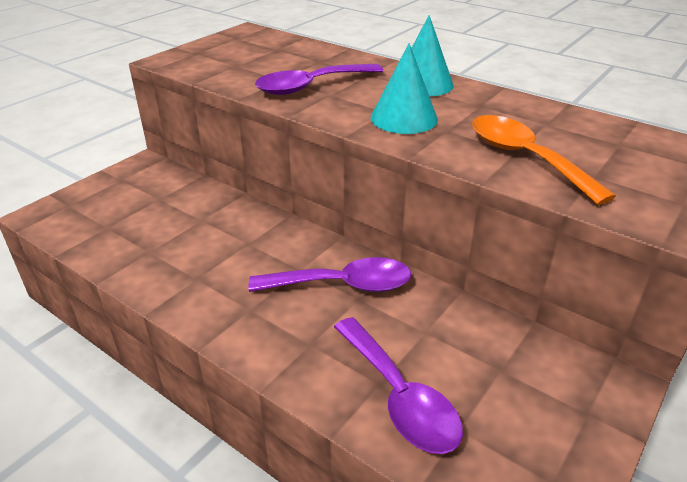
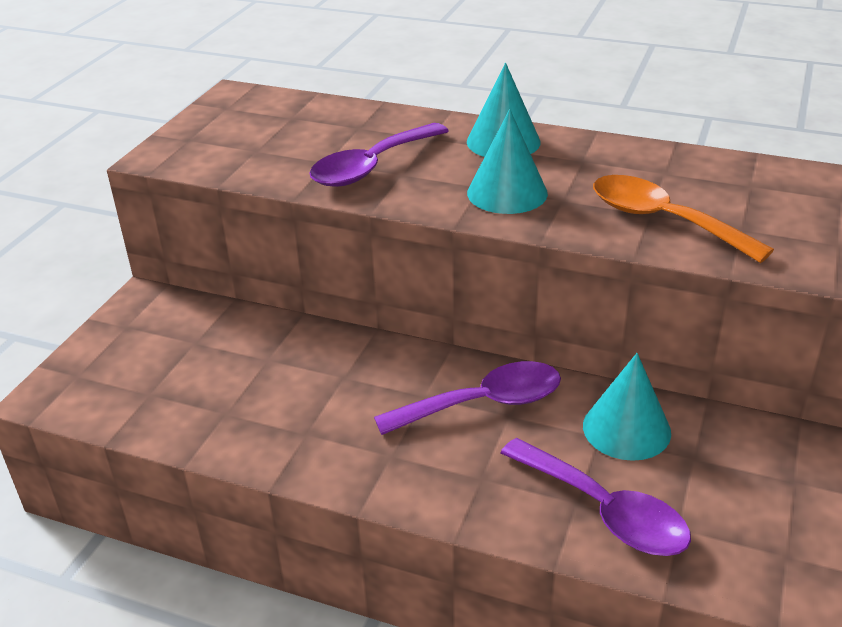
camera: 15 degrees left, 0 degrees up
none -> turquoise cone [583,353,671,461]

